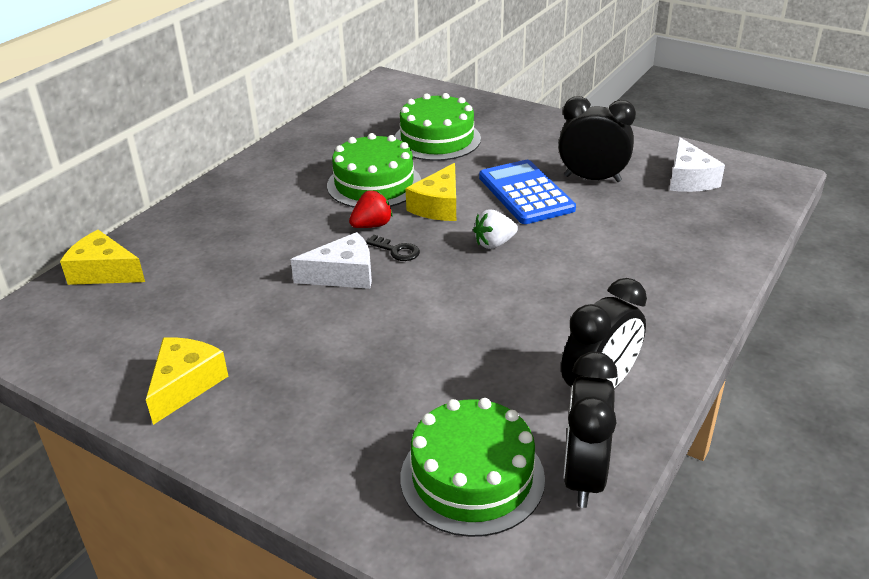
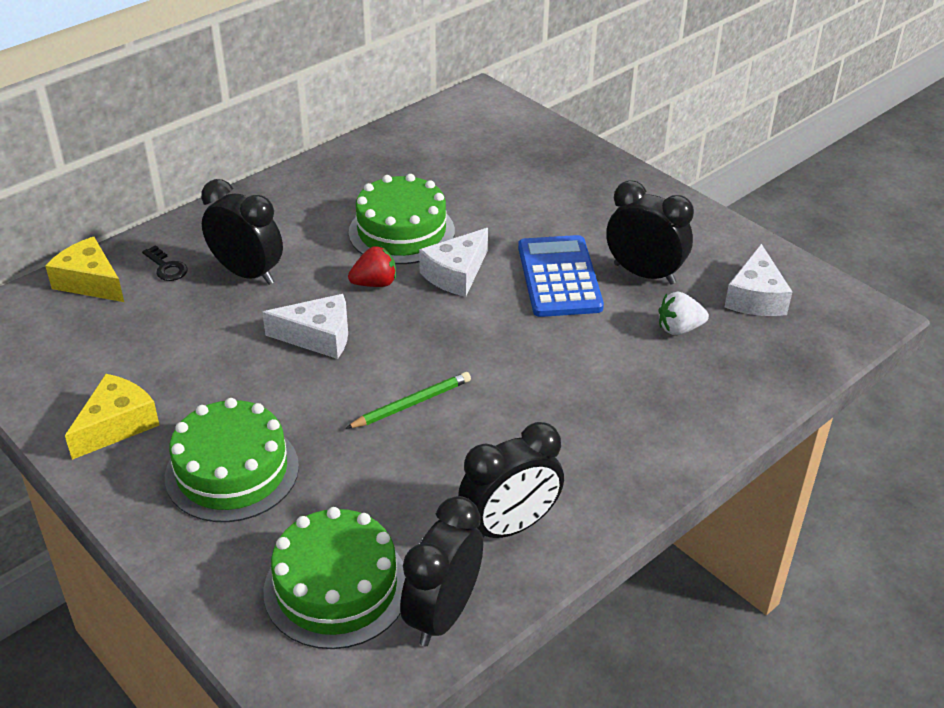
camera: 15 degrees right, 5 degrees up
black key [366,235,420,261] -> black key moved to [142,245,188,281]
green cake [395,93,481,161] -> green cake moved to [165,398,299,522]
yellow cheese [406,163,456,221] -> white cheese [419,228,488,297]
white strawberry [473,210,518,249] -> white strawberry moved to [658,292,709,335]
none -> black clock [201,179,283,285]
none -> green pencil [345,372,471,429]

